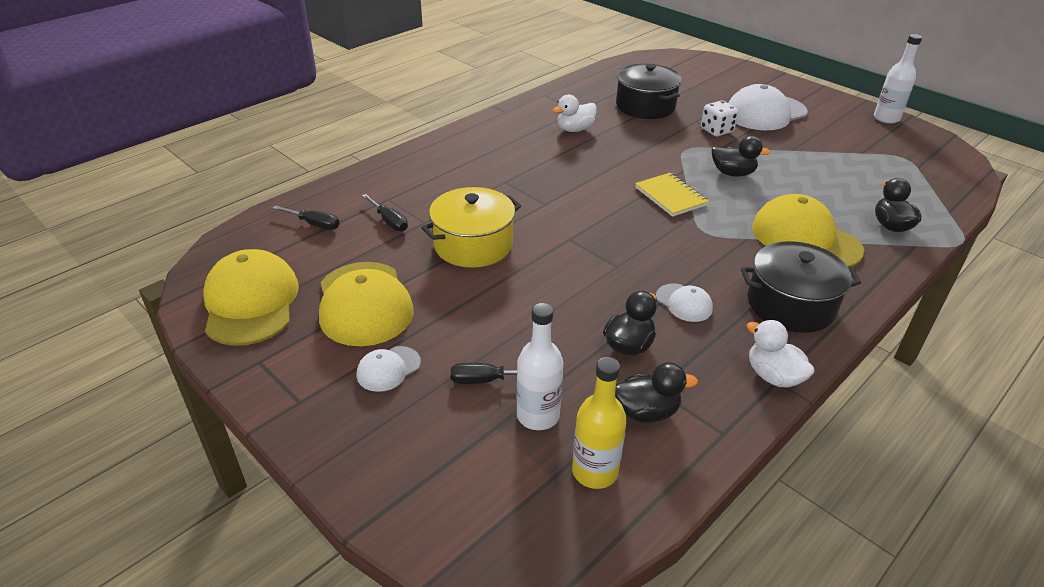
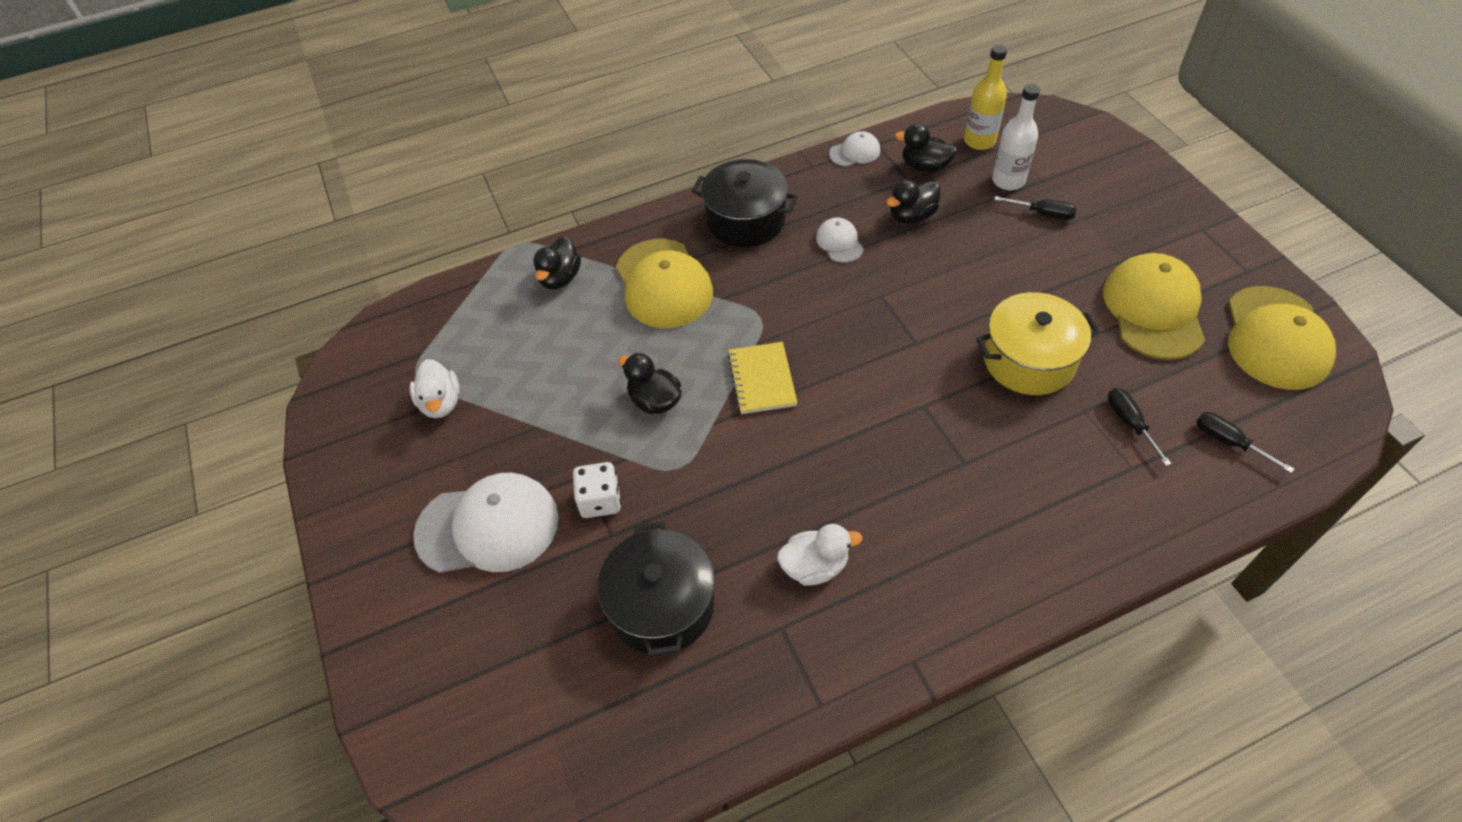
camera: 155 degrees left, 15 degrees up
white cap [357,346,421,392] -> white cap moved to [829,131,880,167]
white duck [746,320,815,387] -> white duck moved to [410,359,460,418]
white bottle [874,34,922,124] -> none

